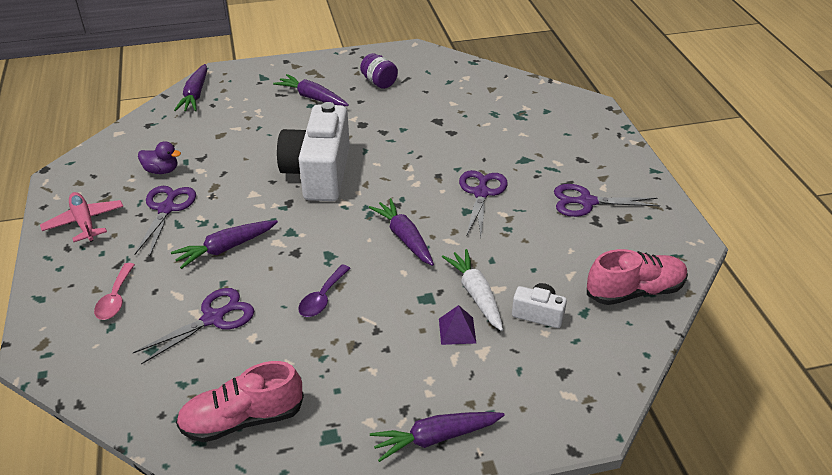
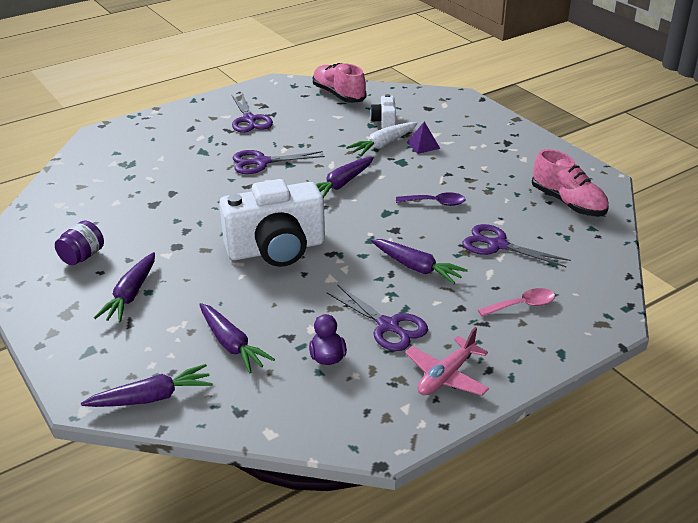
camera: 110 degrees left, 5 degrees down
purple scissors [134,186,196,258] -> purple scissors turned 120 degrees counterclockwise [327,284,428,351]
purple carrot [370,412,505,462] -> purple carrot moved to [199,303,275,374]

